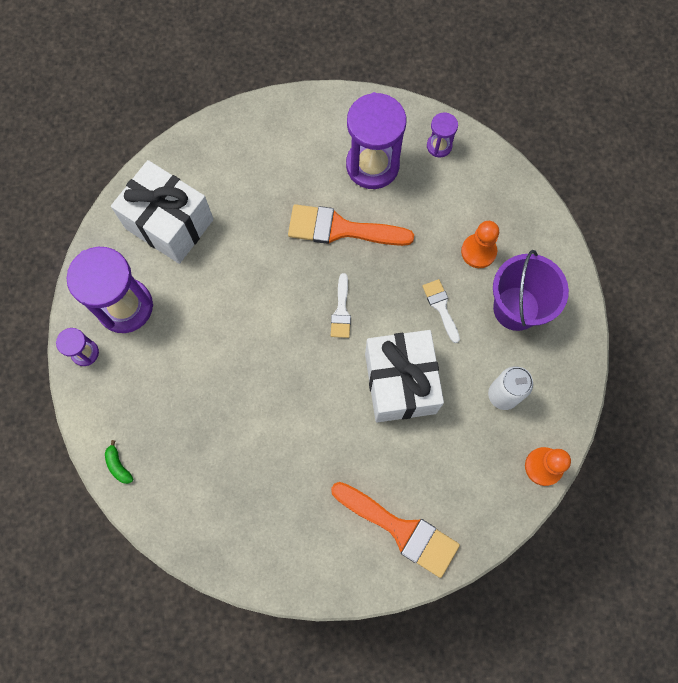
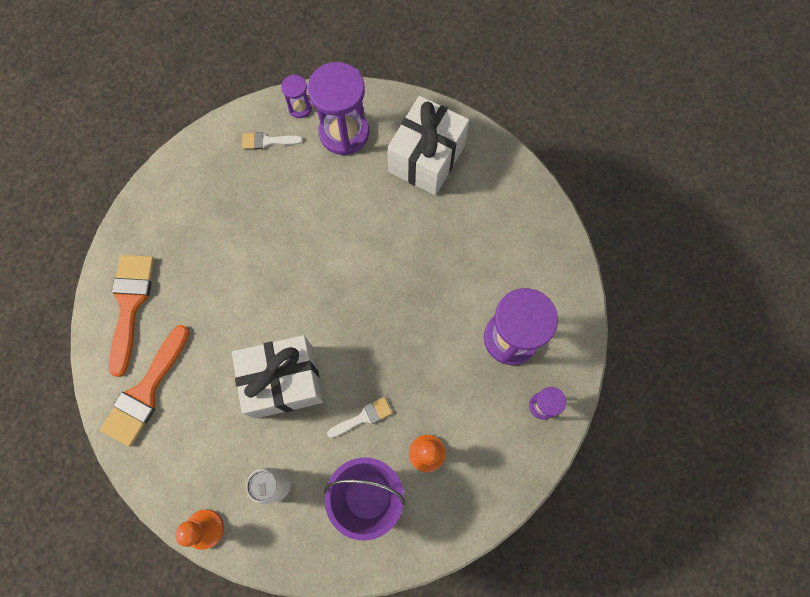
camera: 85 degrees right, 0 degrees up
green banana [105,440,133,484] -> none
orange brush [288,204,414,246] -> orange brush moved to [109,255,154,377]
white brush [331,273,351,338] -> white brush moved to [242,132,303,149]

